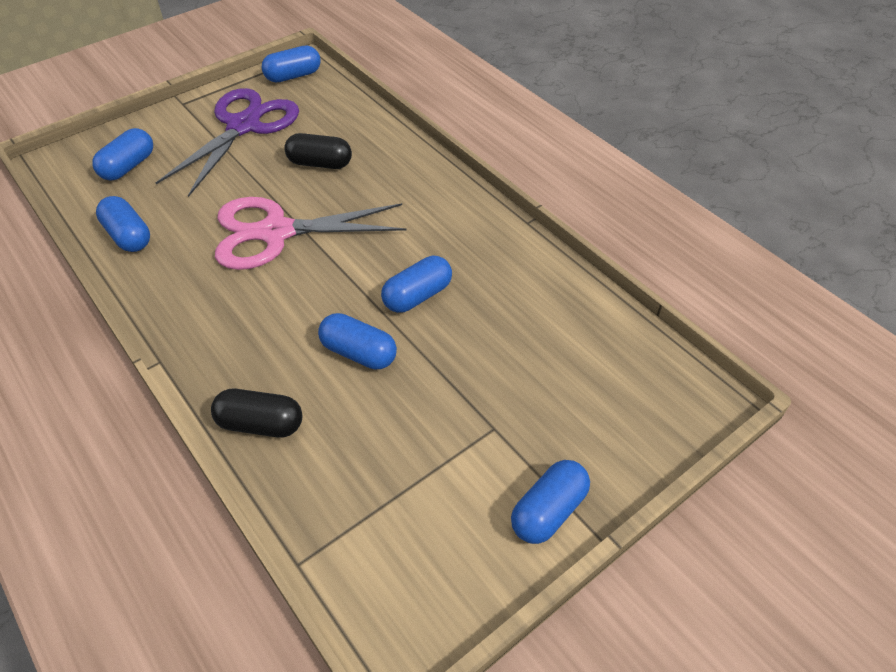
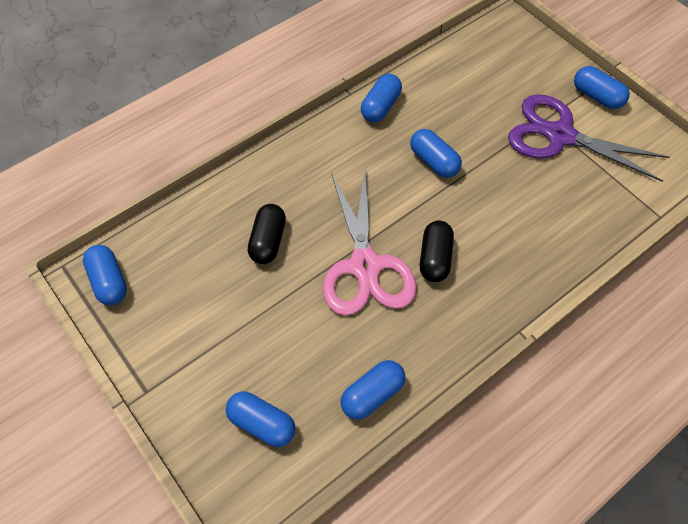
camera: 90 degrees left, 10 degrees up
purple scissors [156,88,299,197] -> purple scissors moved to [508,94,669,182]
black capsule [211,389,302,438] -> black capsule moved to [420,221,454,282]
blue capsule [318,313,397,370] -> blue capsule moved to [361,74,402,122]

